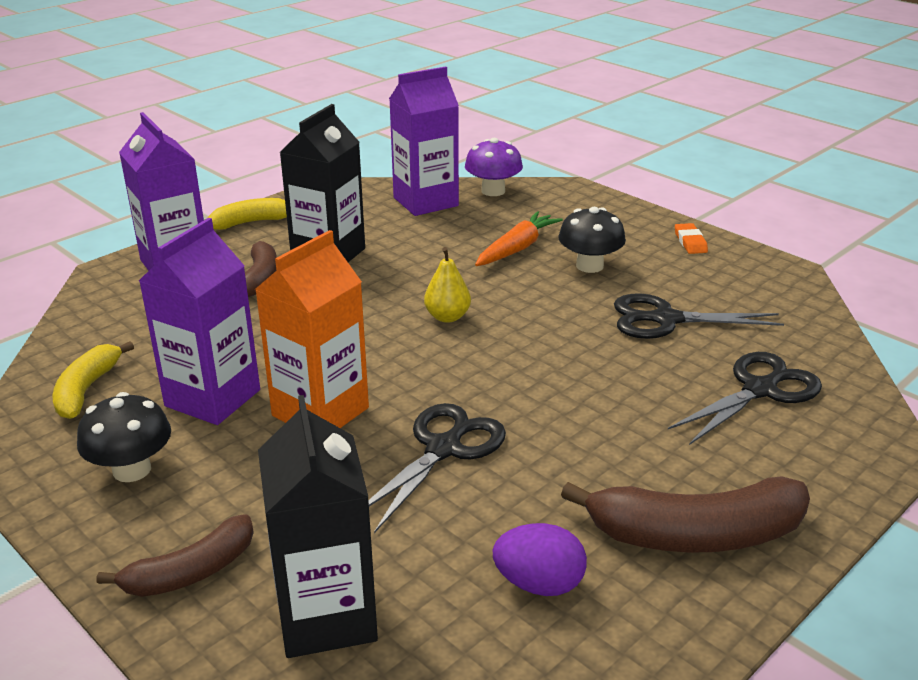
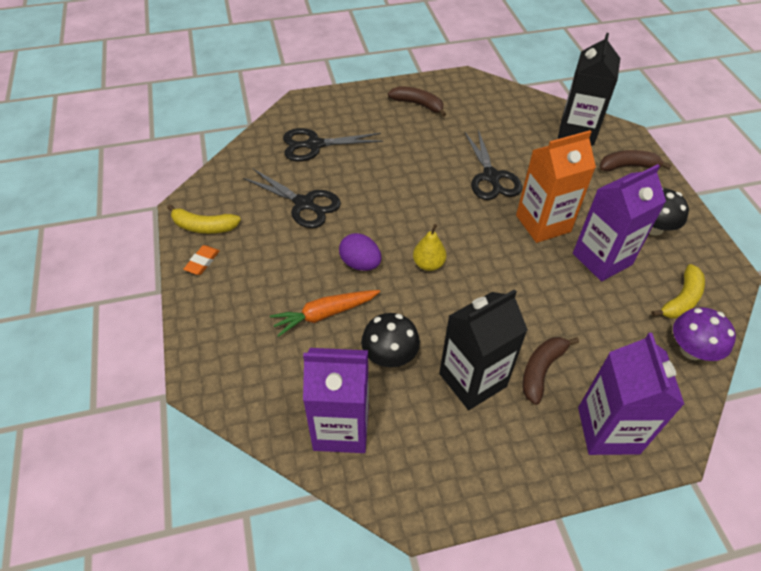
camera: 150 degrees left, 20 degrees up
yellow banana [207,198,287,230] -> yellow banana moved to [167,204,241,234]
black scissors [368,403,506,533] -> black scissors turned 75 degrees counterclockwise [464,130,522,200]
purple mushroom [465,138,523,196] -> purple mushroom moved to [673,307,736,361]
purple egg [493,523,587,596] -> purple egg moved to [339,233,382,271]
black mushroom [558,207,626,273] -> black mushroom moved to [361,313,420,367]
brown banana [561,476,810,553] -> brown banana [388,86,446,117], size x0.61

